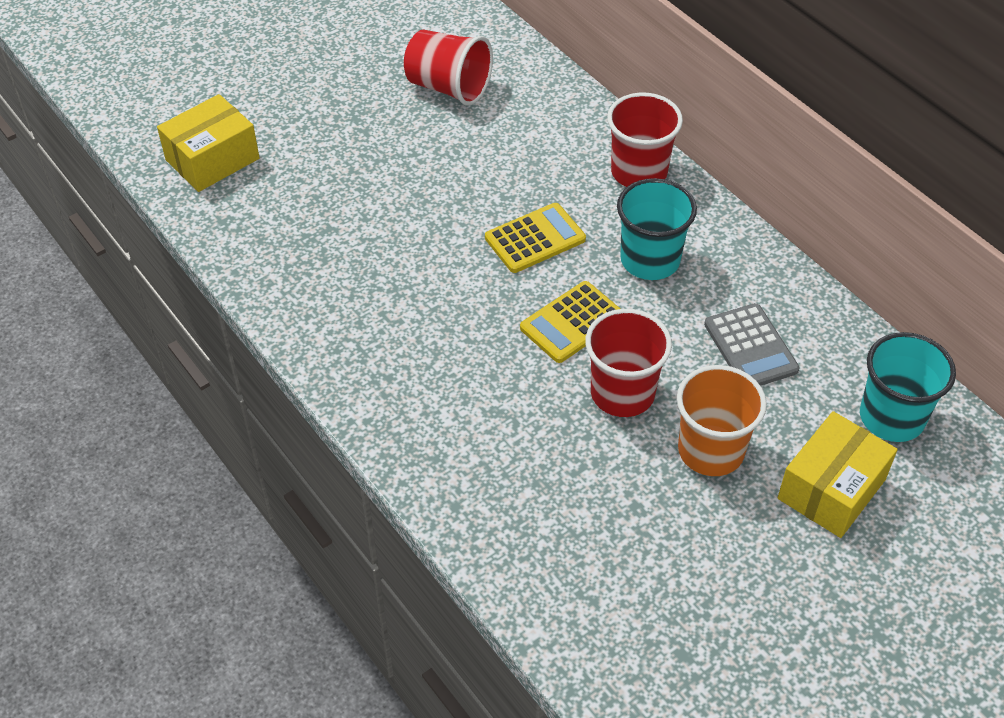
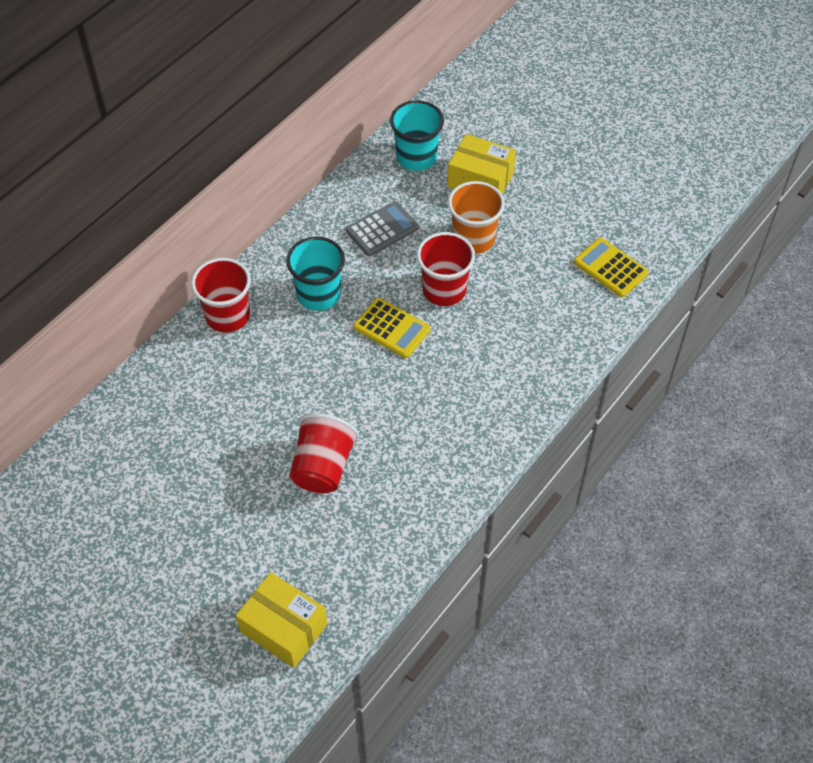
camera: 105 degrees left, 5 degrees up
red cup [404,30,493,106] -> red cup moved to [289,413,359,493]
yellow calculator [485,203,586,273] -> yellow calculator moved to [574,238,649,297]

